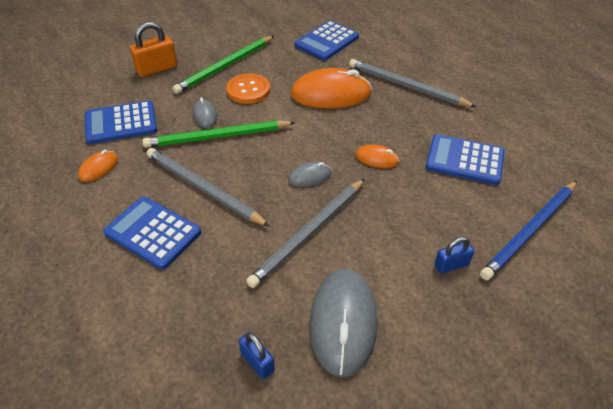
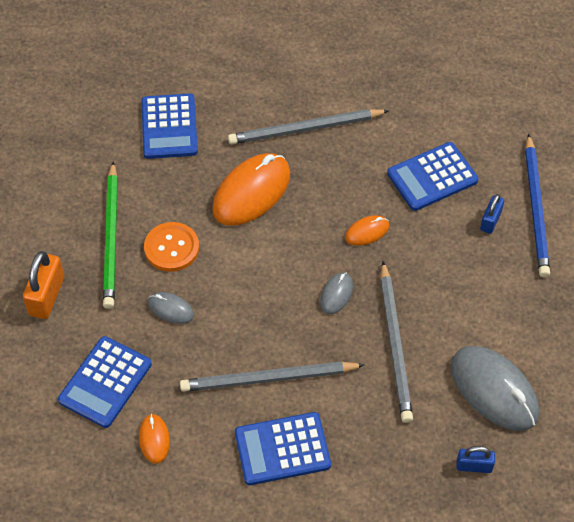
camera: 45 degrees left, 10 degrees up
green pencil [143,120,296,148] -> none
blue padlock [434,236,474,274] -> blue padlock moved to [480,194,504,234]

